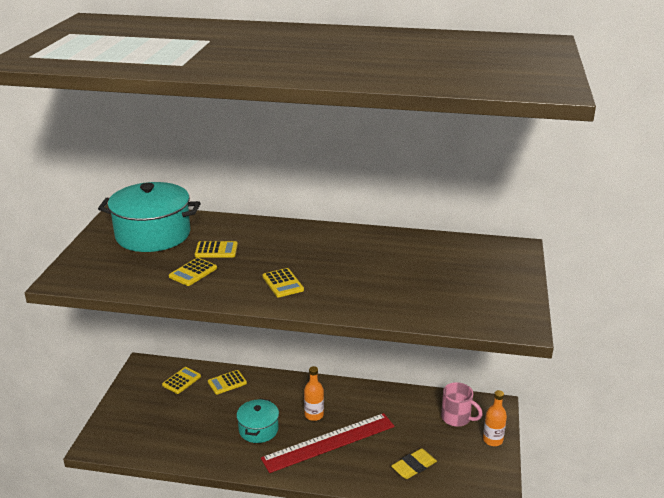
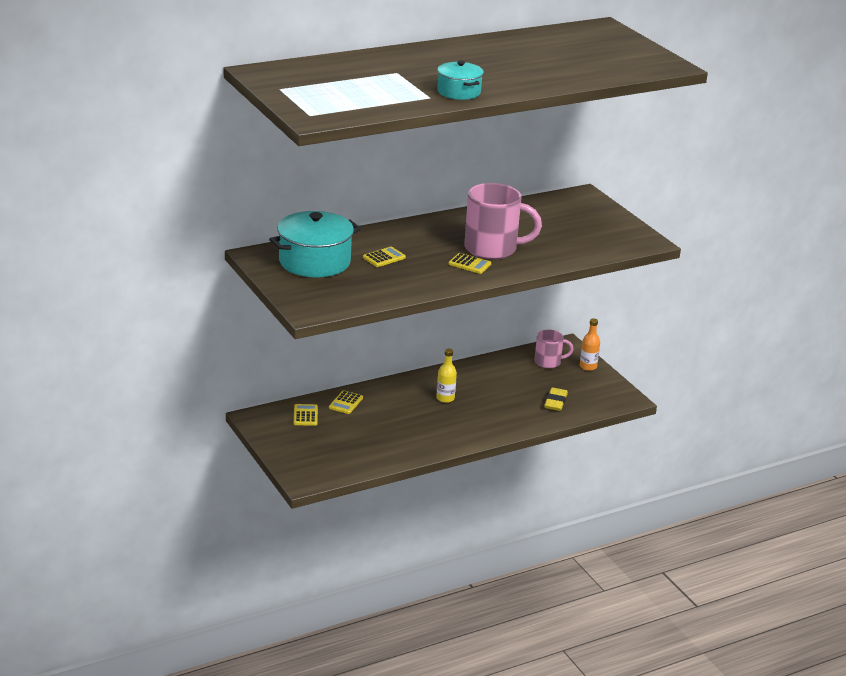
camera: 40 degrees left, 0 degrees up
yellow calculator [169,258,217,286] -> none
turquoise pot [236,398,279,443] -> turquoise pot moved to [437,61,484,100]
red ruler [261,413,395,473] -> none
orange bottle [304,366,324,421] -> yellow bottle [436,349,457,403]
none -> pink mug [465,183,542,259]

